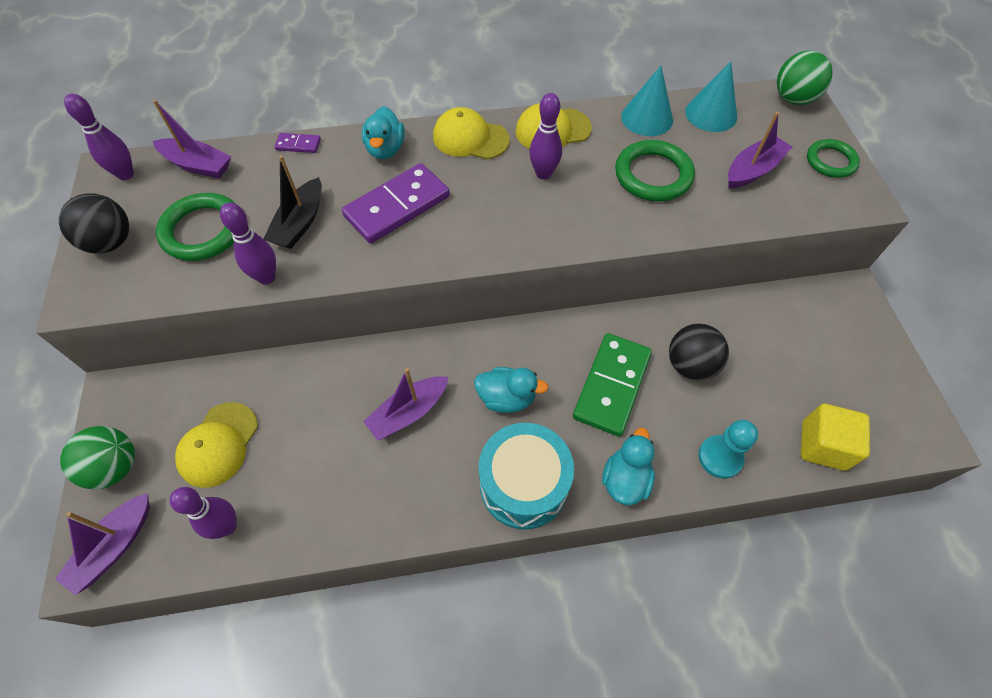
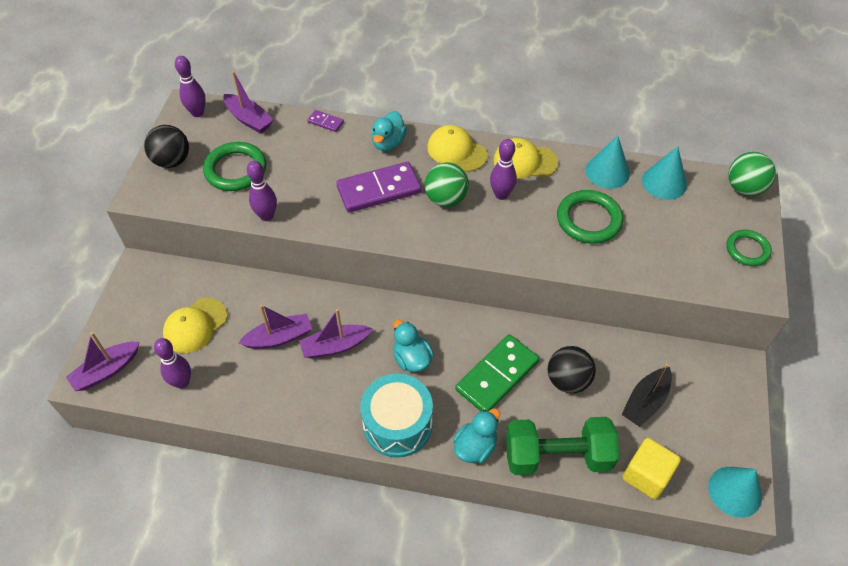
camera: 20 degrees right, 5 degrees down
green ball [60,426,135,489] -> green ball moved to [425,162,469,207]
black boat [263,155,322,249] -> black boat moved to [621,363,672,427]
turquoise duck [474,367,548,413] -> turquoise duck turned 150 degrees counterclockwise [394,320,434,372]
turquoise pawn [698,420,758,479] -> green dumbbell [506,417,619,475]
purple boat [728,112,792,189] -> purple boat moved to [238,305,312,349]
none -> turquoise cone [708,467,762,518]

